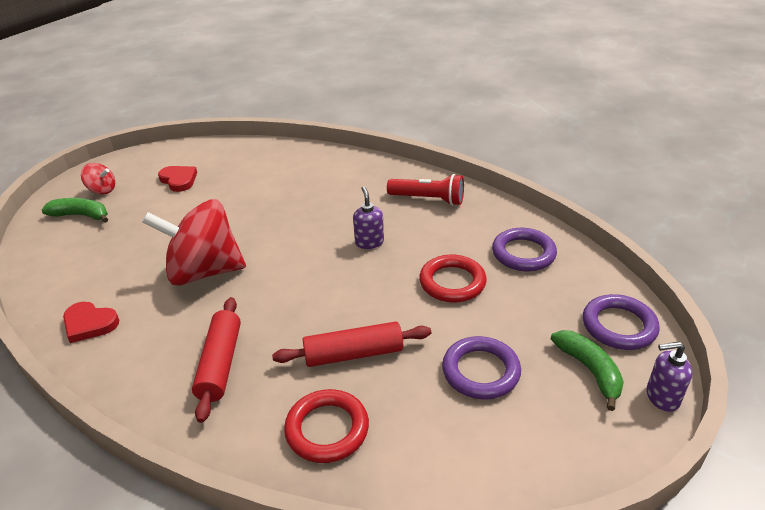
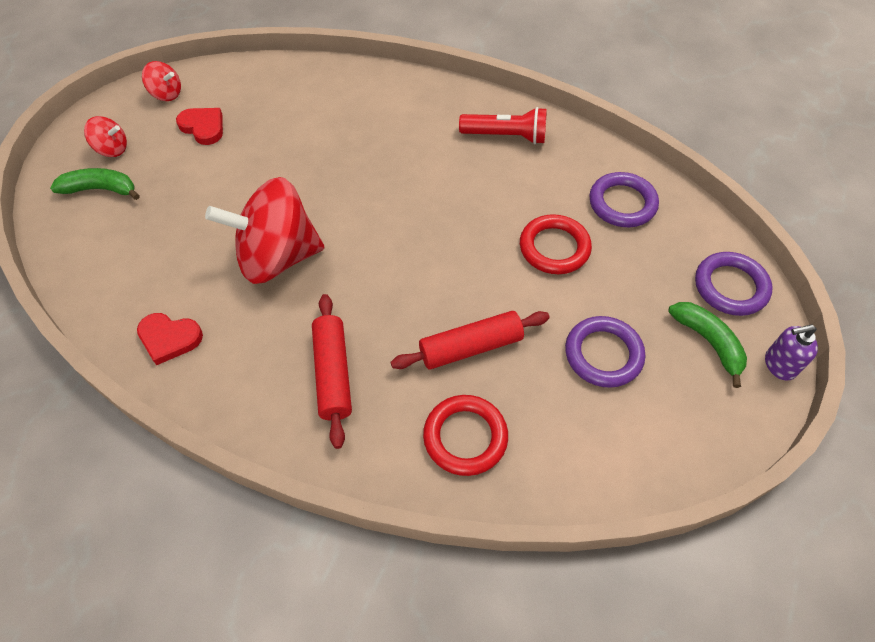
camera: 10 degrees left, 20 degrees up
purple soap dispenser [353,186,384,249] -> none
none -> red spinning top [142,61,181,101]

